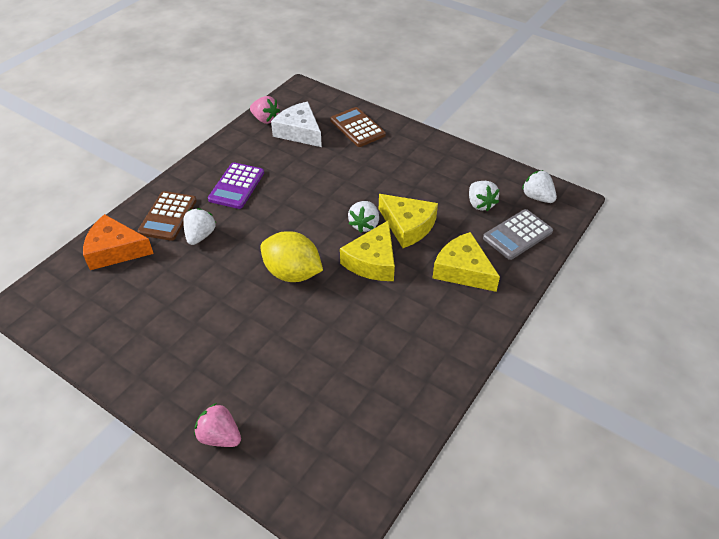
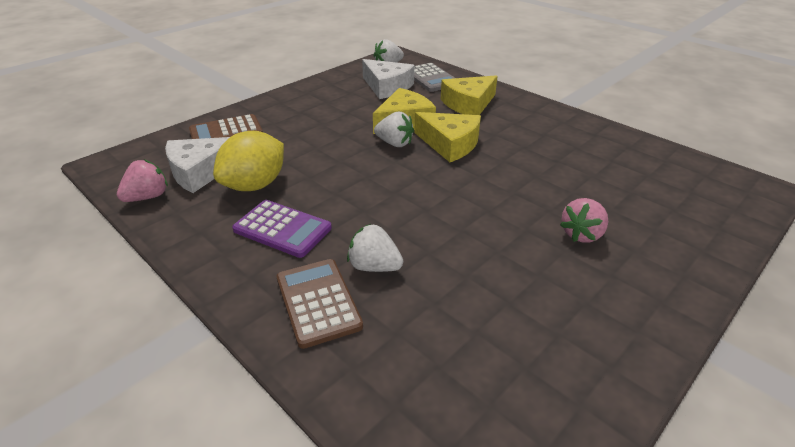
camera: 80 degrees left, 10 degrees down
orange cheese [83,214,154,270] -> none
brown calculator [138,191,197,241] -> brown calculator turned 135 degrees counterclockwise [277,259,363,349]
pink strawberry [194,403,241,447] -> pink strawberry moved to [560,198,608,243]
yellow lemon [260,231,323,282] -> yellow lemon moved to [213,131,284,191]
white strawberry [469,181,499,212] -> white cheese [362,59,414,99]

